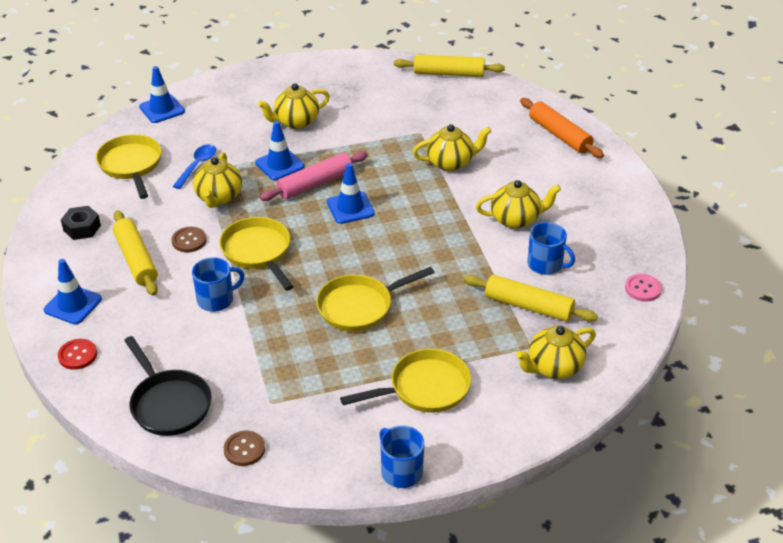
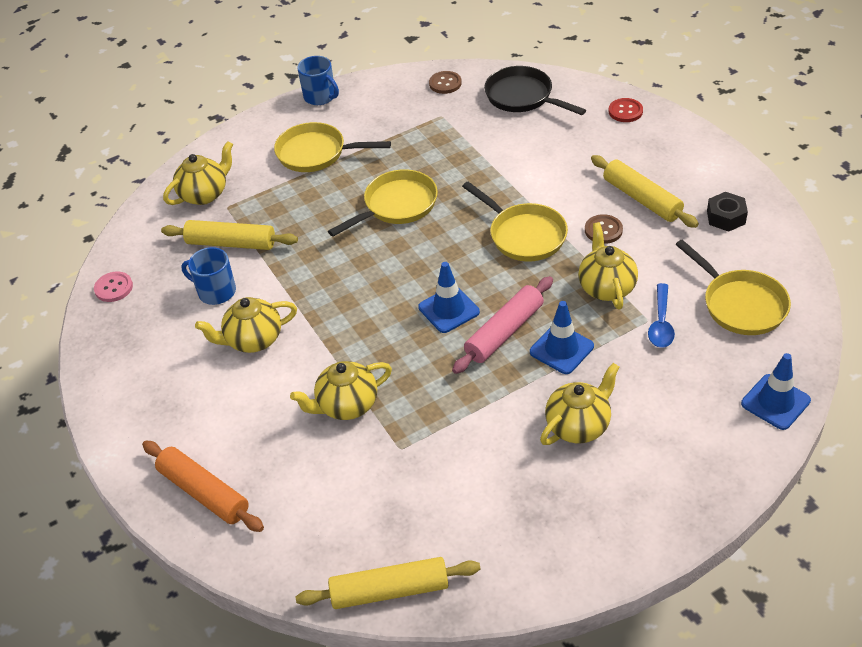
camera: 170 degrees right, 5 degrees up
blue traffic cone [44,259,102,324] -> none
blue mug [192,257,245,312] -> none
yellow pan [340,349,471,413] -> yellow pan turned 45 degrees clockwise [274,122,391,172]

